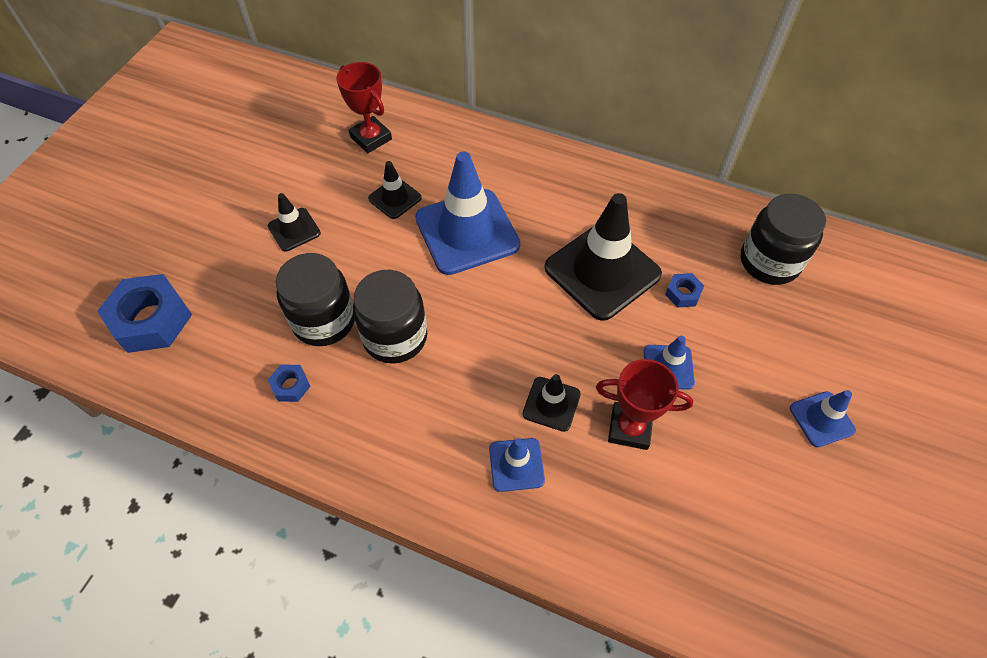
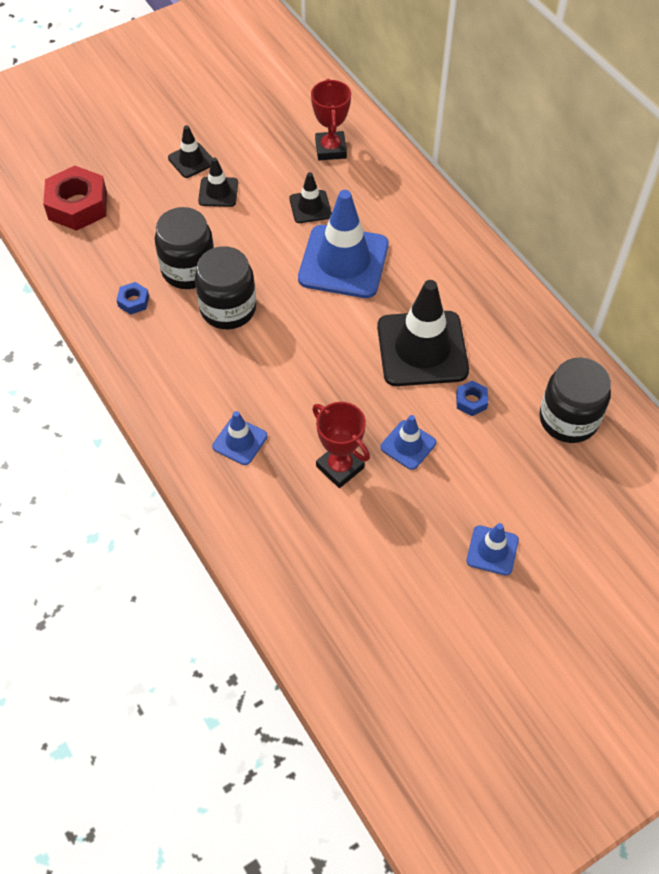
camera: 35 degrees right, 0 degrees up
blue nut [97,274,192,353] -> red nut [43,166,107,231]
black traffic cone [523,374,581,432] -> black traffic cone moved to [168,125,212,178]

